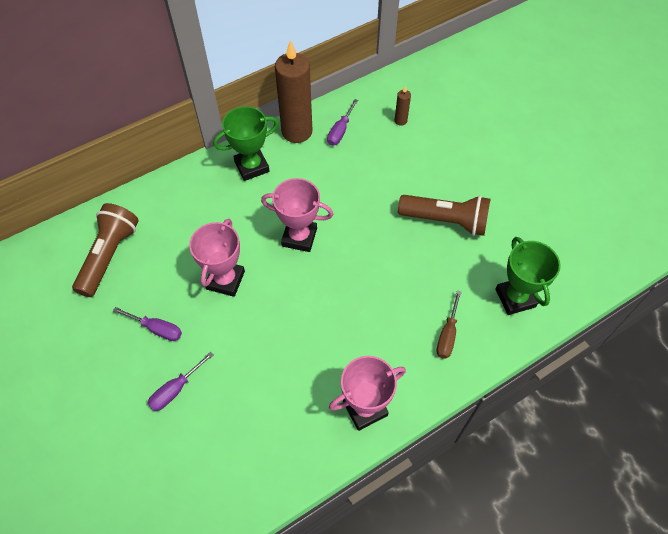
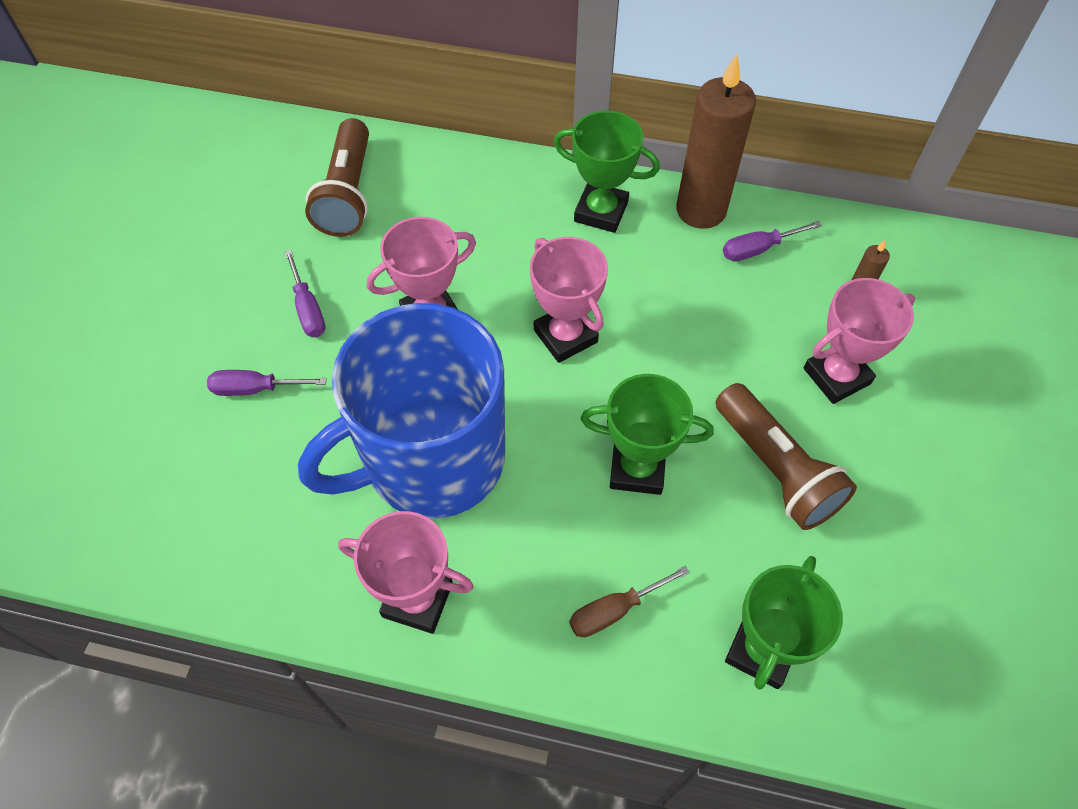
camera: 45 degrees right, 0 degrees up
brown flashlight [72,203,139,297] -> brown flashlight turned 120 degrees clockwise [305,118,369,237]
none -> blue mug [298,303,505,519]
none -> green trophy [581,374,714,495]
none -> pink trophy [804,278,915,404]

